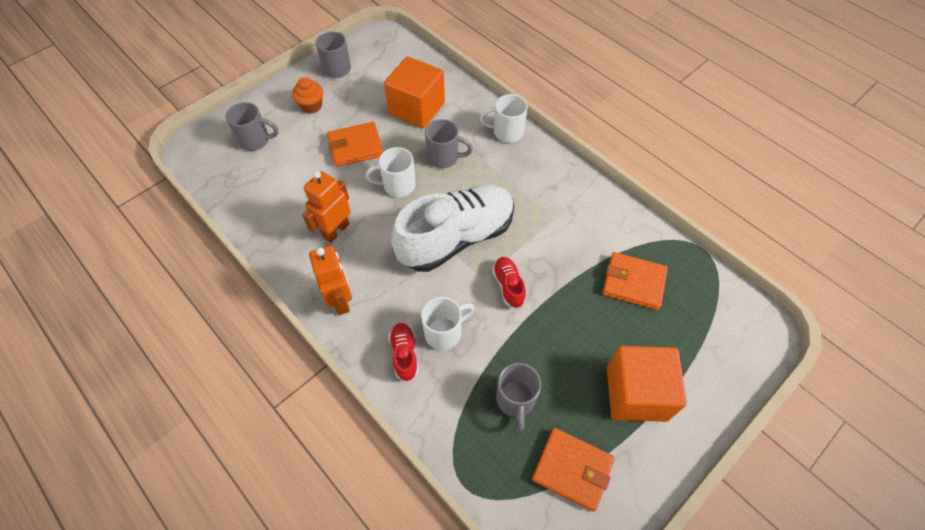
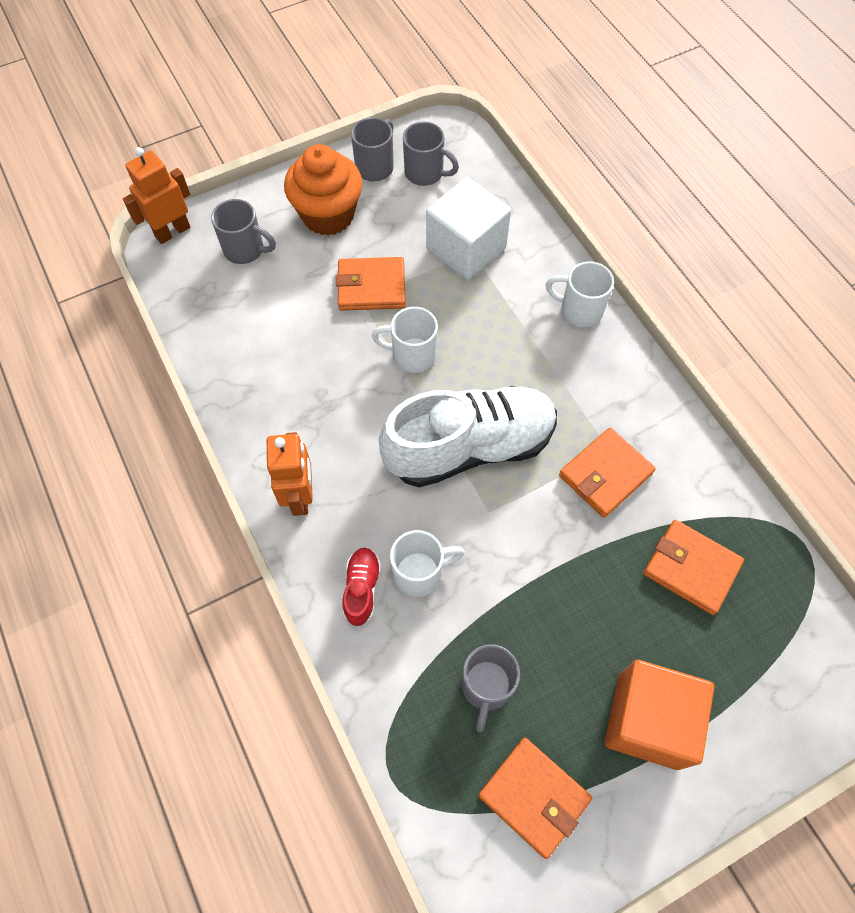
camera: 15 degrees right, 5 degrees up
orange cupcake [292,77,323,114] -> orange cupcake [284,144,363,236], size x1.83
orange robot [302,171,351,243] -> orange robot moved to [123,147,190,244]
orange cube [384,56,445,128] -> white cube [426,177,511,280]
grey mug [425,119,473,168] -> grey mug moved to [403,122,459,186]
red shoe [492,257,526,308] -> none
none -> orange wallet [559,428,656,518]

